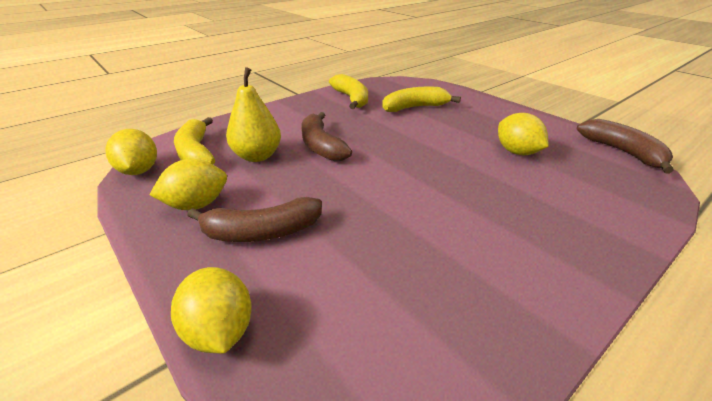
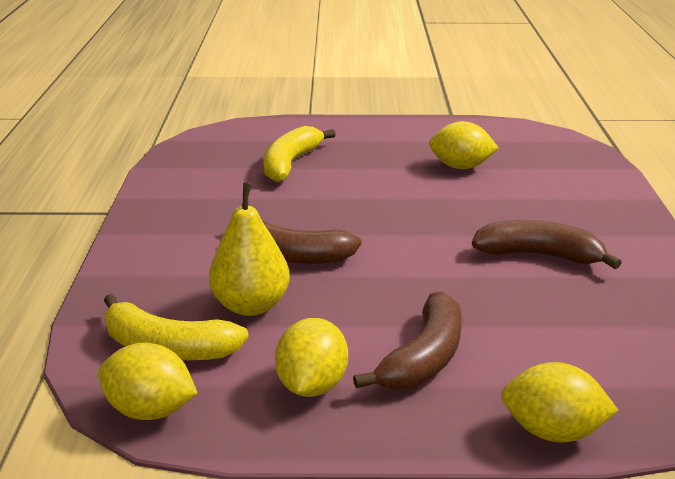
camera: 50 degrees left, 5 degrees down
yellow banana [329,74,368,109] -> none
brown banana [577,119,673,174] -> brown banana moved to [472,220,622,269]

